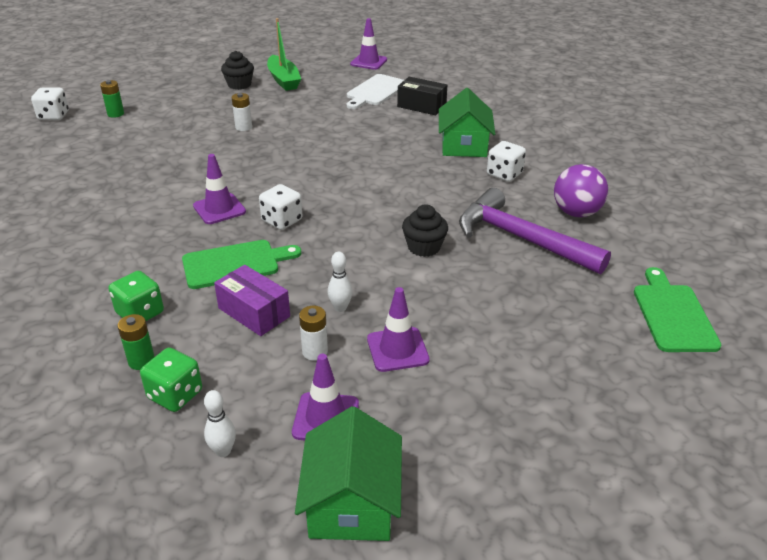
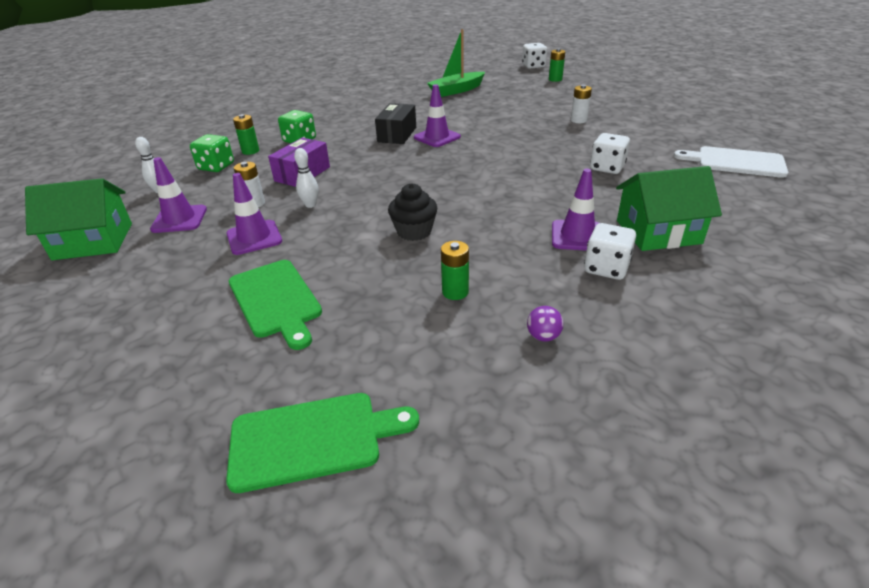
camera: 80 degrees right, 0 degrees up
green cutting board [182,240,301,289] -> green cutting board moved to [229,260,322,350]
black cupcake [221,51,254,90] -> none
white dice [259,184,303,230] -> white dice moved to [590,133,630,174]
green boat [267,18,301,91] -> green boat moved to [427,29,485,97]
purple traffic cone [350,18,387,70] -> purple traffic cone moved to [552,169,599,251]
black box [397,77,447,115] -> black box moved to [375,103,416,144]
purple hammer [459,188,611,274] -> green battery [441,241,469,300]
purple ball [554,164,608,217] -> purple ball [527,306,563,342], size x0.46

